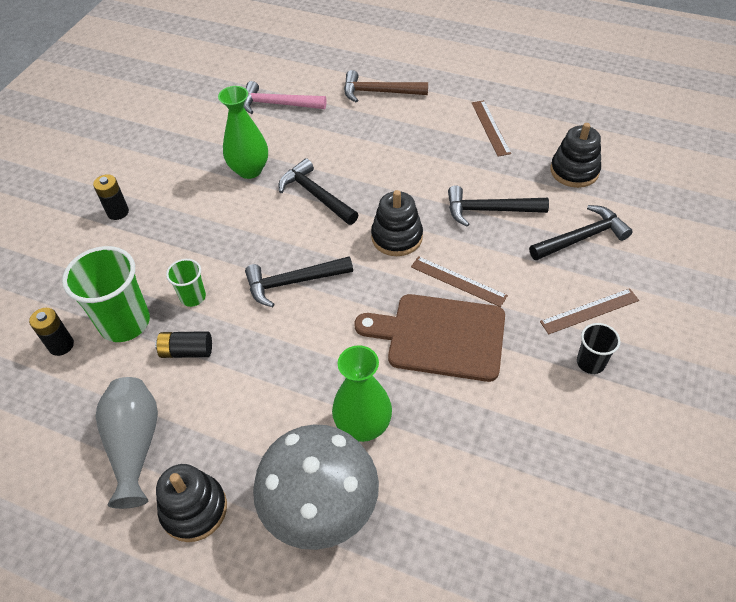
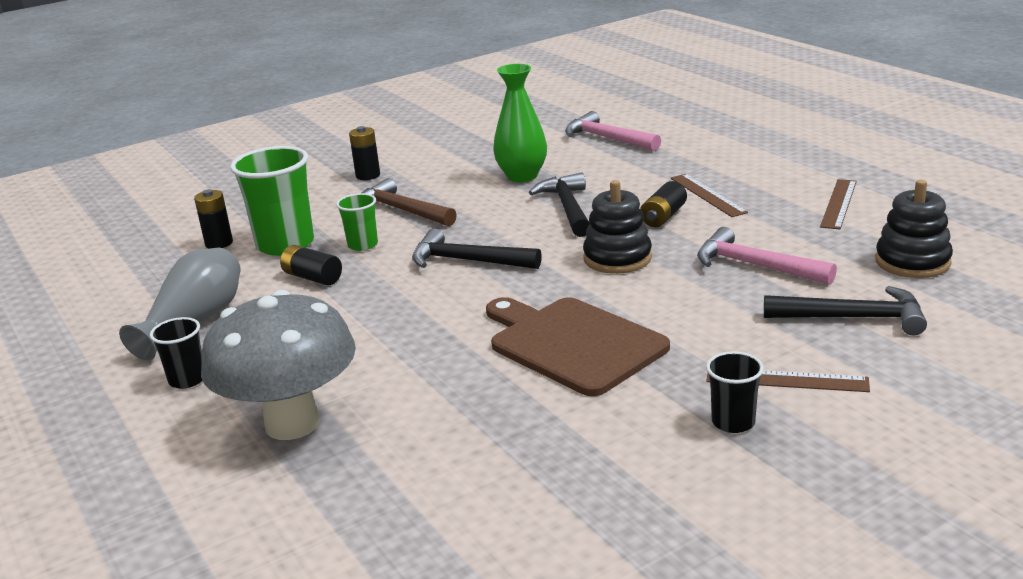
camera: 35 degrees right, 25 degrees down
black stacking toy [156,464,227,542] -> black cup [150,317,202,389]
green vase [332,345,392,442] -> none
brown hammer [344,70,428,102] -> brown hammer moved to [362,178,457,226]
brown ruler [411,256,508,307] -> brown ruler moved to [671,174,748,217]
black hammer [448,185,549,227] -> pink hammer [697,227,837,285]
none -> black battery [640,181,687,227]

